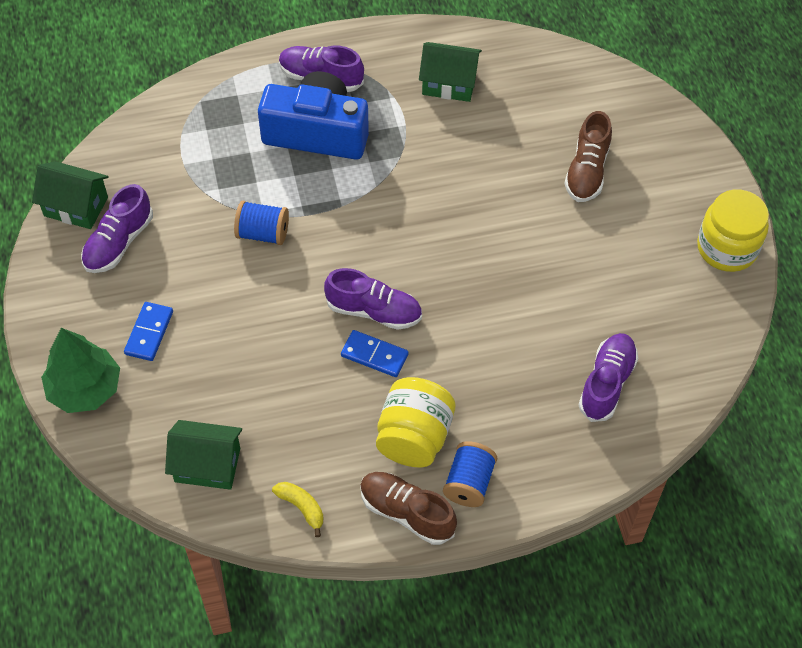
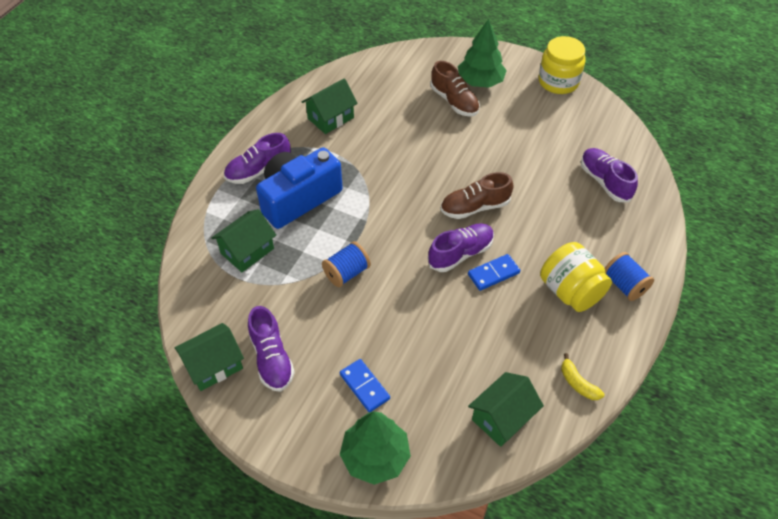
camera: 50 degrees left, 5 degrees down
yellow banana [272,482,323,537] -> yellow banana turned 120 degrees counterclockwise [561,353,604,400]
brown shoe [360,472,457,545] -> brown shoe moved to [440,172,513,219]
none -> green house [212,209,276,272]
none -> green tree [458,19,507,88]

